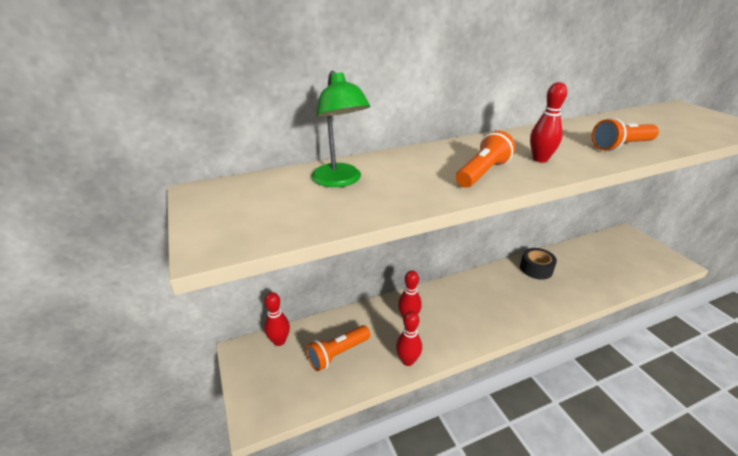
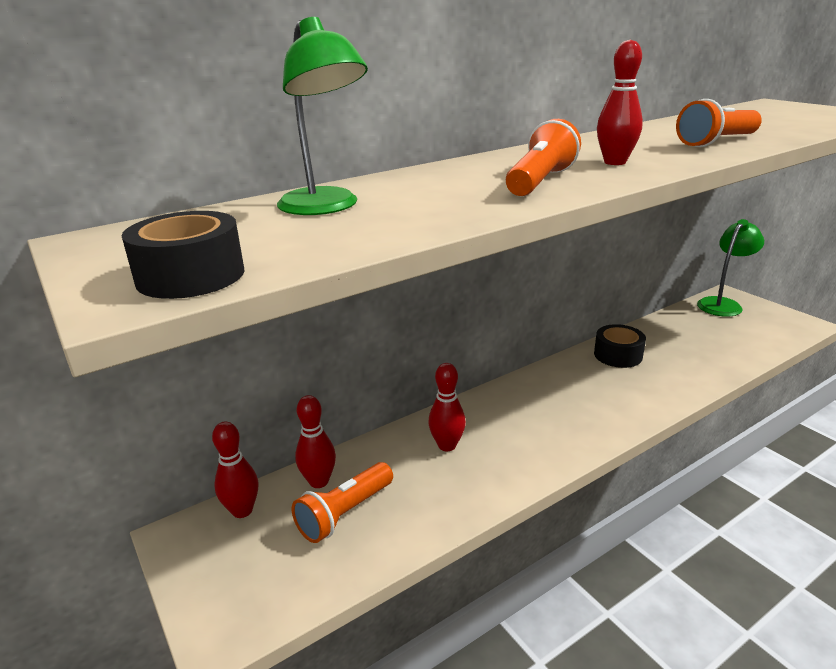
camera: 10 degrees left, 5 degrees down
red bowling pin [396,311,422,366] -> red bowling pin moved to [295,395,336,488]
none -> black tape [122,211,245,299]
none -> green lamp [697,219,764,317]

